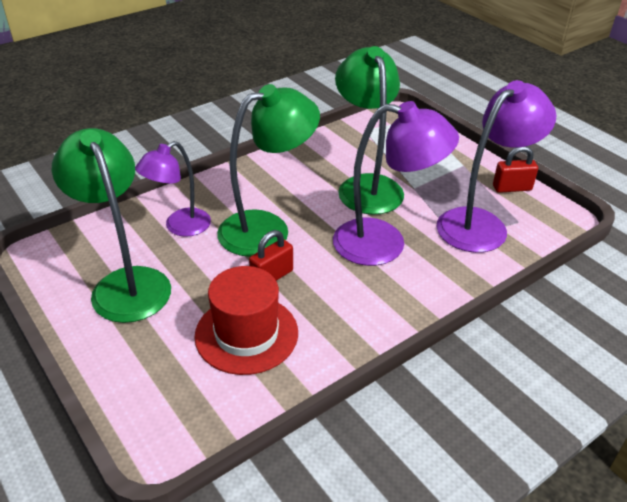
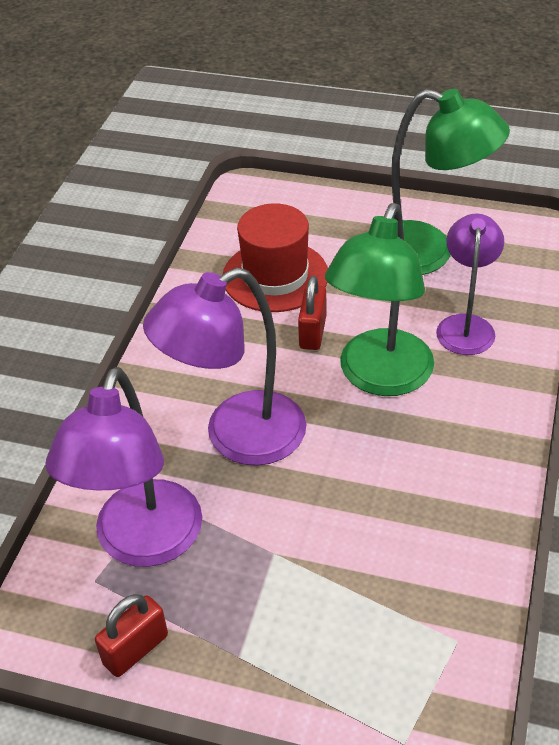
camera: 145 degrees right, 5 degrees up
green lamp [335,46,404,215] -> none

